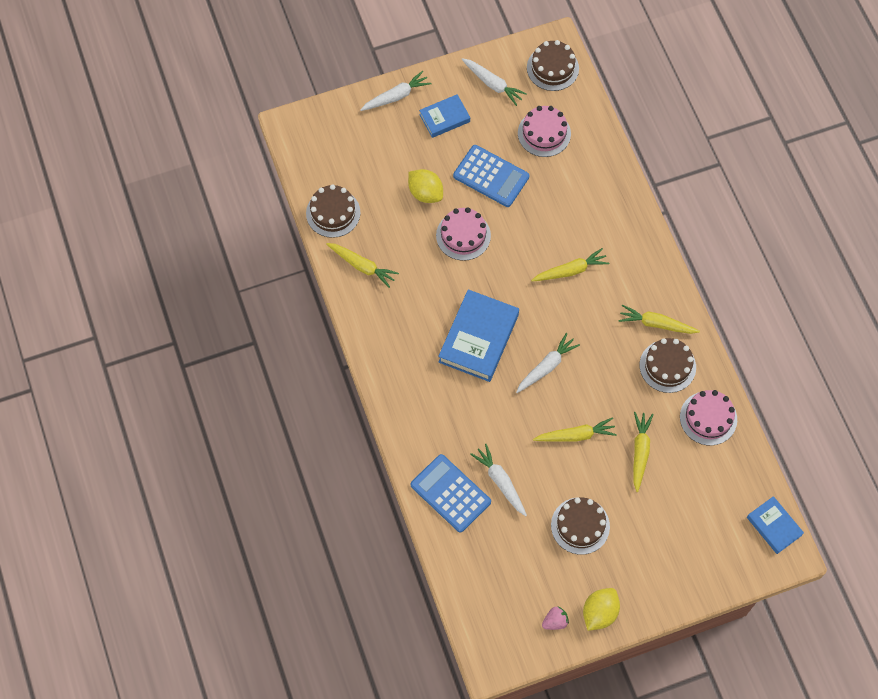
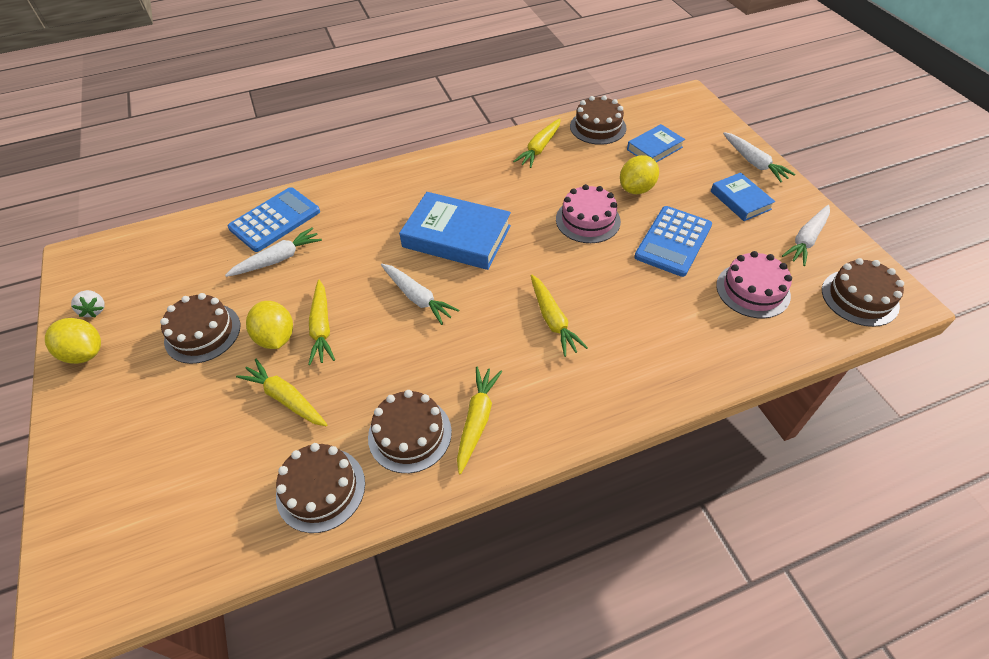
camera: 90 degrees right, 15 degrees down
pink strawberry [542,607,569,630] -> white strawberry [71,290,104,318]
yellow carrot [633,412,654,492] -> yellow carrot turned 150 degrees counterclockwise [236,359,328,426]
pink cake [680,390,737,446] -> brown cake [276,443,365,533]
blue book [747,496,804,554] -> blue book moved to [627,124,685,162]
none -> yellow lemon [246,301,293,349]

